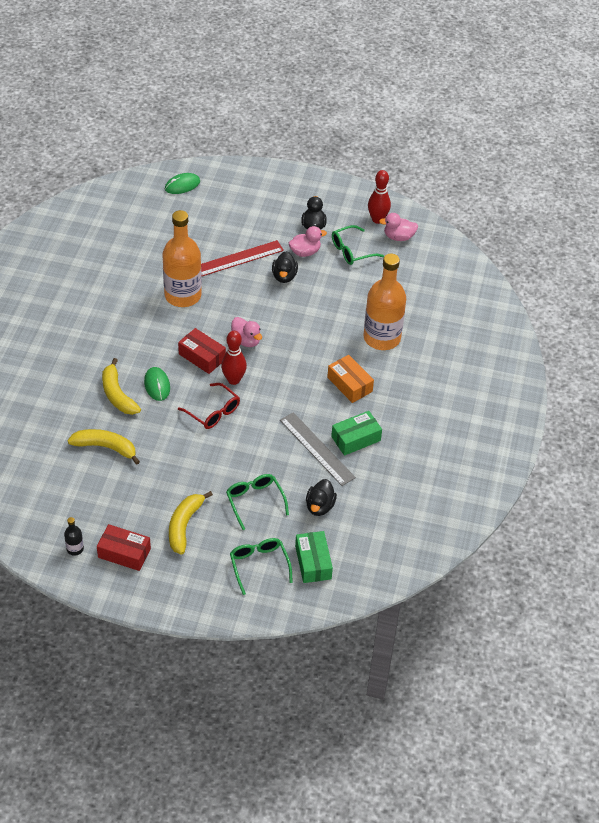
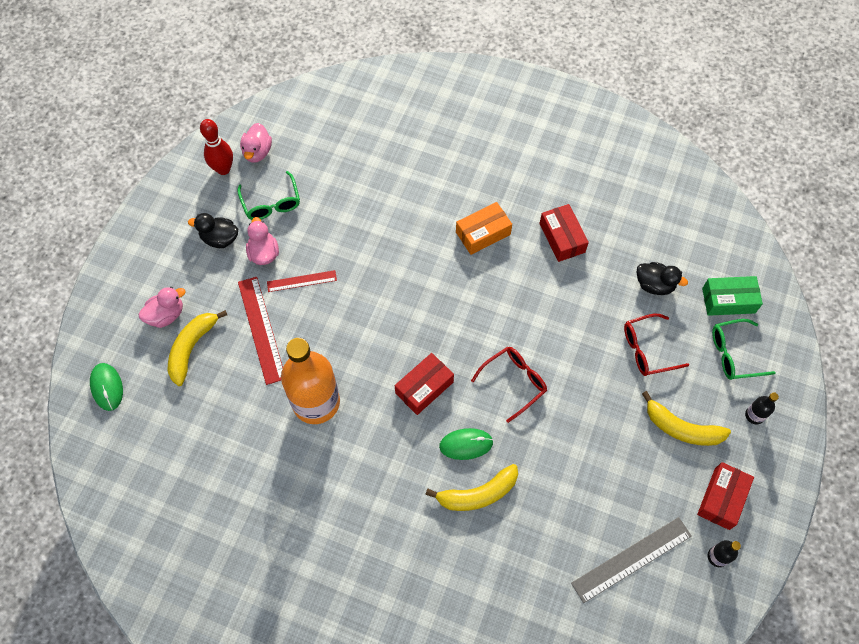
camera: 80 degrees left, 15 degrees up
yellow banana [67,429,140,465] -> yellow banana moved to [168,310,227,386]
red bowling pin [221,331,247,385] -> none
green glasses [226,474,289,530] -> red glasses [624,314,689,376]
pink duck [231,317,262,347] -> pink duck moved to [139,287,185,328]
black duck [272,251,298,283] -> red ruler [267,270,337,292]
grey ruler [280,412,356,486] -> grey ruler moved to [571,517,692,603]
green box [331,411,382,456] -> red box [539,204,589,262]
orange bottle [364,254,406,350] -> none
none -> black bottle [745,392,779,425]

